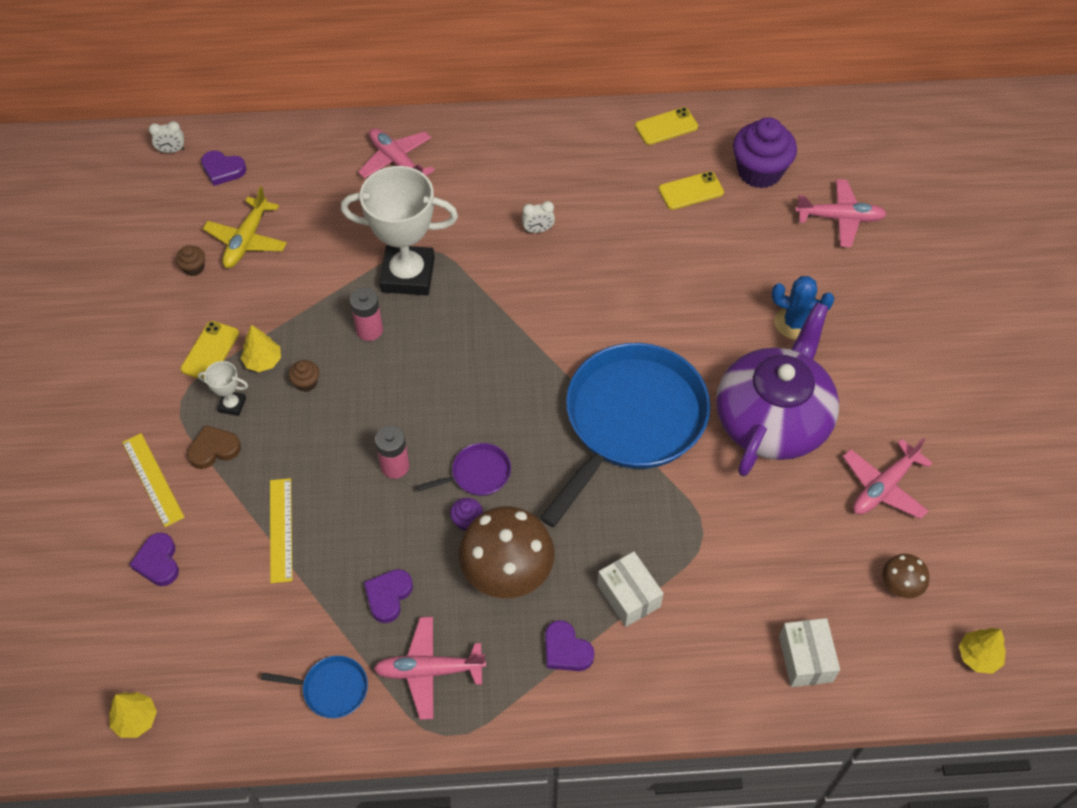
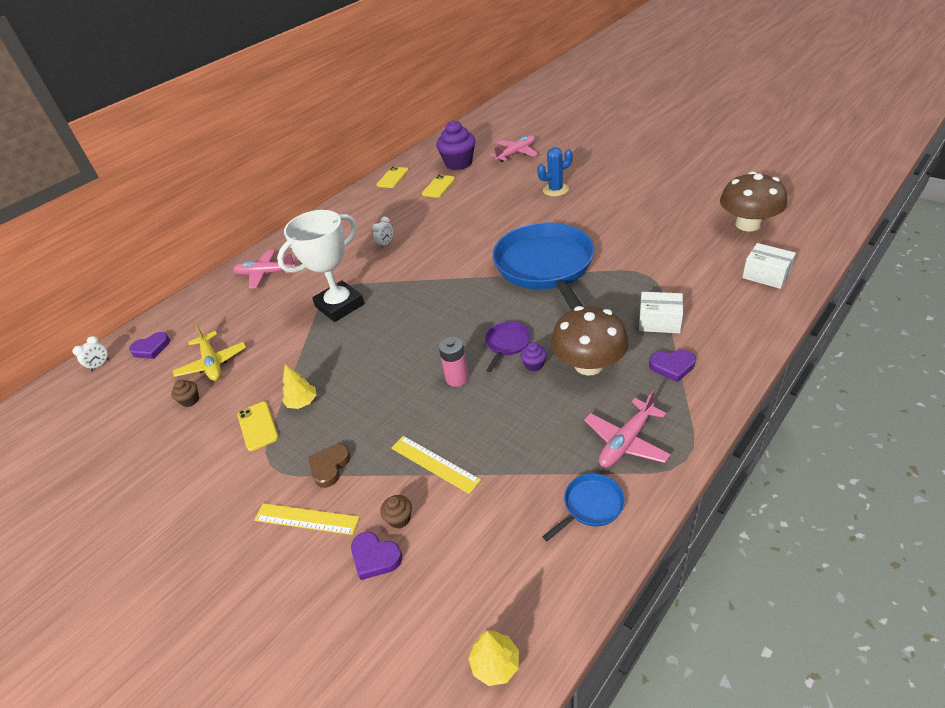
camera: 40 degrees left, 15 degrees down
white trophy [198,361,248,416] -> none
brown cupcake [288,360,319,392] -> brown cupcake moved to [380,495,412,529]
pink battery [350,288,383,341] -> none
purple heart [364,569,413,623] -> none
purple teapot [716,302,839,476] -> none
pink plane [843,438,933,519] -> none
brown mushroom [882,554,929,598] -> brown mushroom [720,171,787,231], size x2.05
yellow tree [959,628,1006,674] -> none

